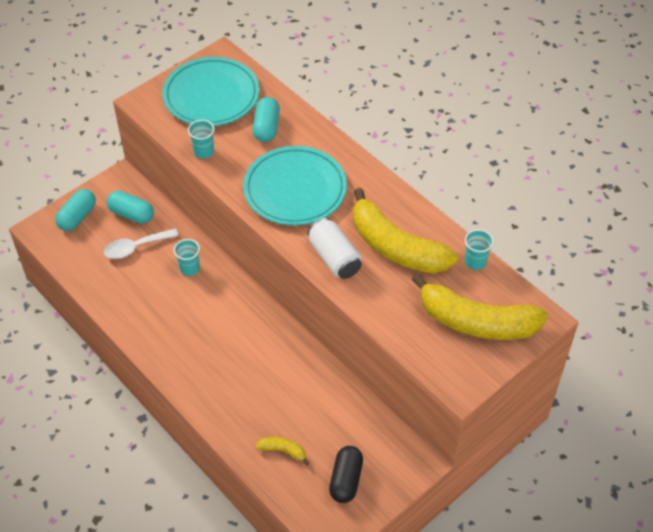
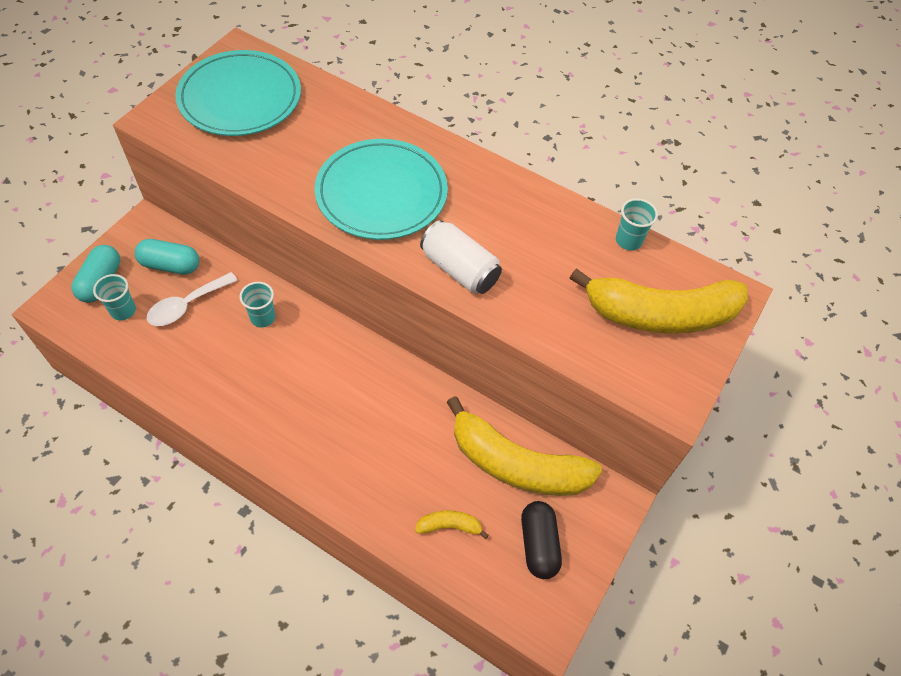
camera: 20 degrees left, 5 degrees up
turquoise cup [188,120,215,158] -> turquoise cup moved to [93,274,136,320]
turquoise capsule [253,97,280,142] -> none
yellow banana [353,188,458,274] -> yellow banana moved to [446,396,602,496]

